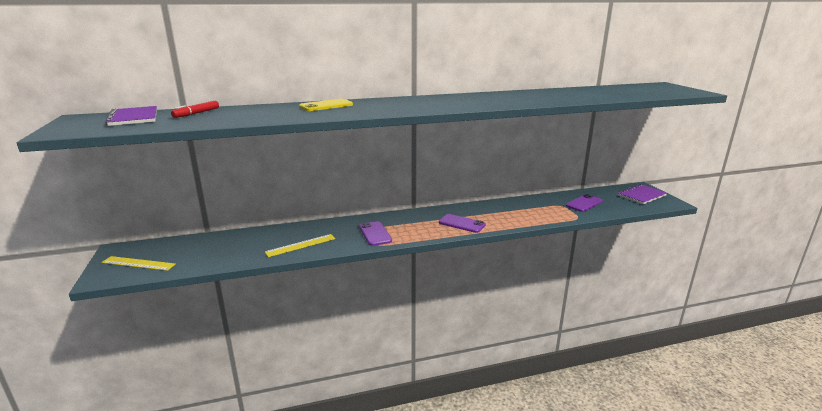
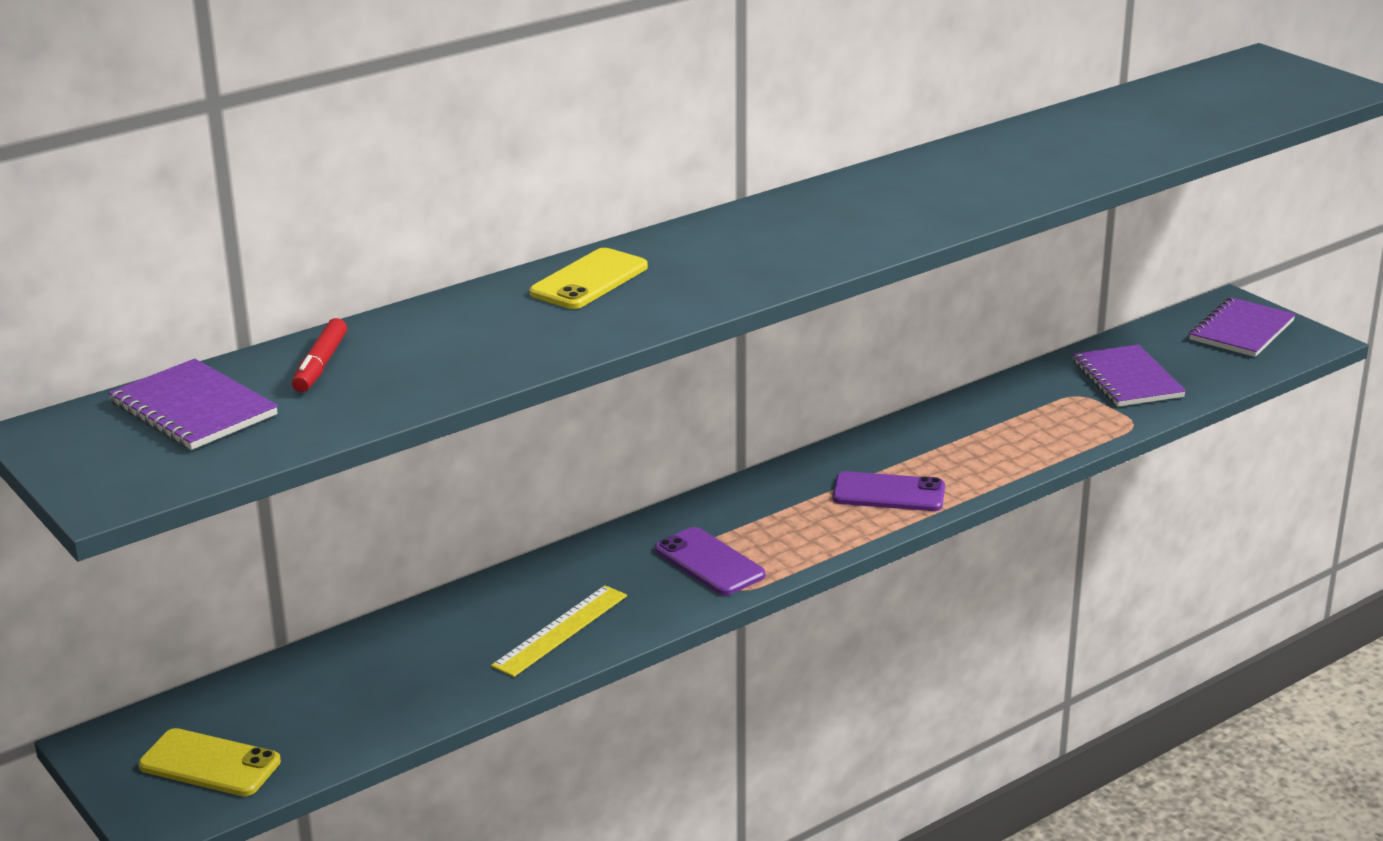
camera: 20 degrees left, 5 degrees up
yellow ruler [101,256,176,271] -> yellow phone [138,728,281,796]
purple phone [566,194,603,212] -> purple notebook [1073,345,1186,407]

